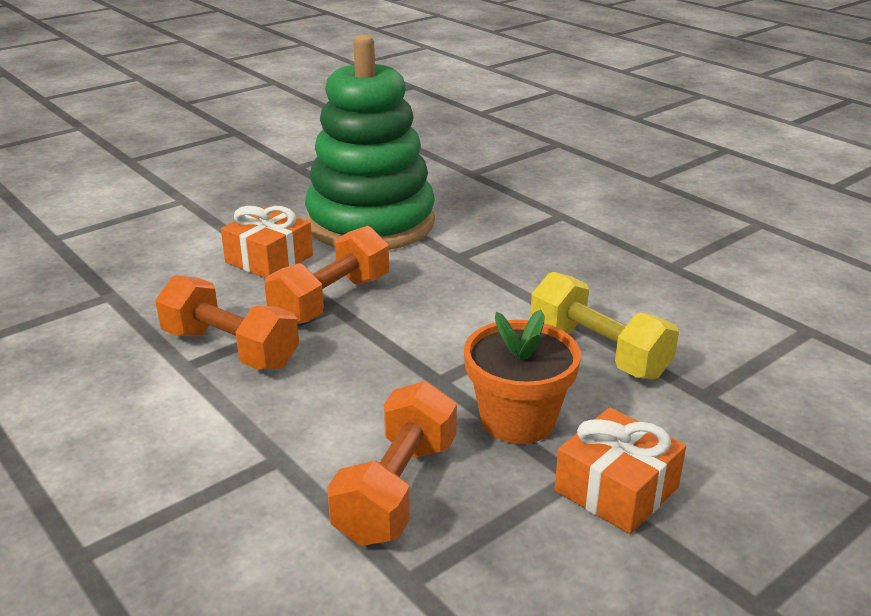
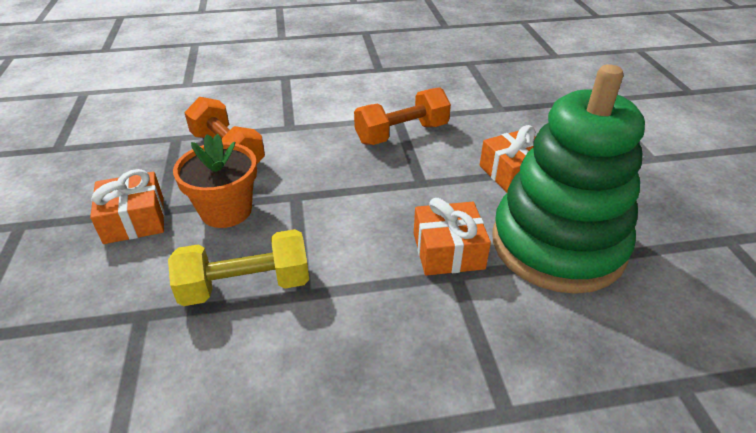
camera: 120 degrees right, 10 degrees up
orange dumbbell [264,226,389,324] -> none
none -> orange gift [414,198,491,276]

